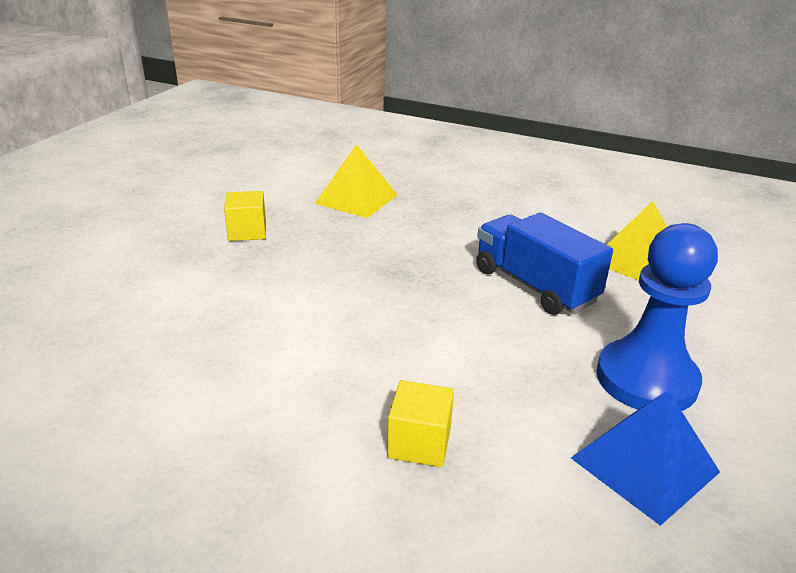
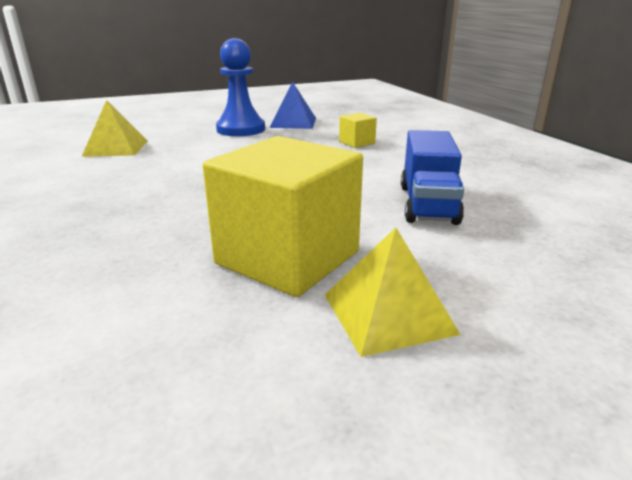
camera: 135 degrees left, 5 degrees down
yellow cube [224,191,266,241] -> yellow cube [203,136,363,297], size x2.30
yellow pyramid [315,144,398,218] -> yellow pyramid moved to [325,228,461,357]
blue truck [476,213,613,315] -> blue truck moved to [401,130,464,225]

